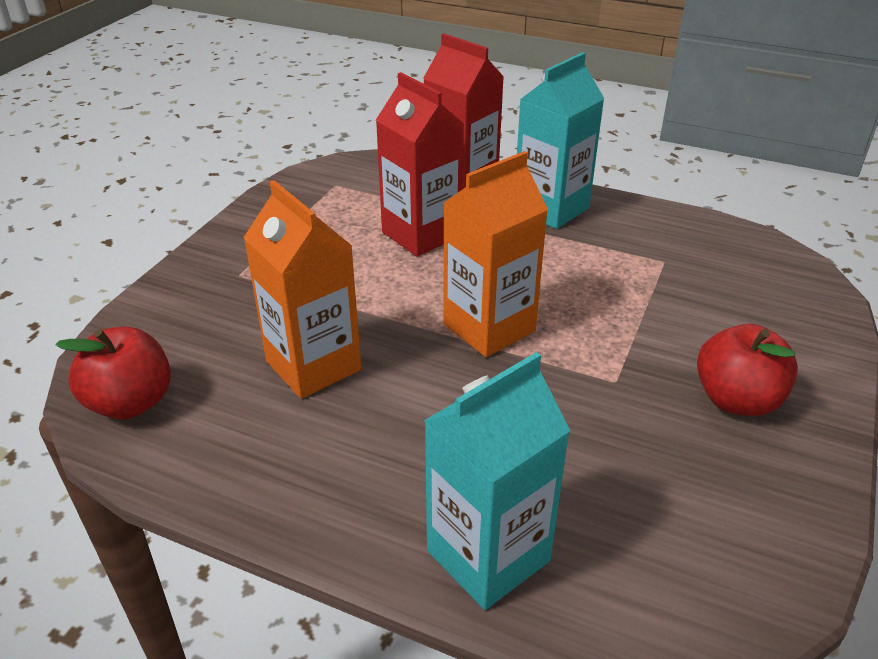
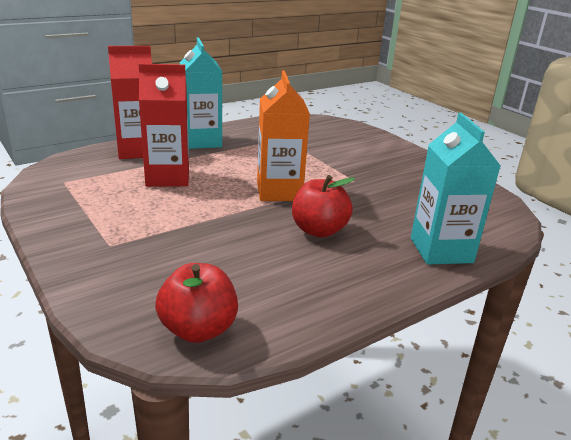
camera: 60 degrees left, 10 degrees down
orange carton [243,180,361,399] -> none
red apple [697,324,798,416] -> red apple moved to [292,175,355,238]

